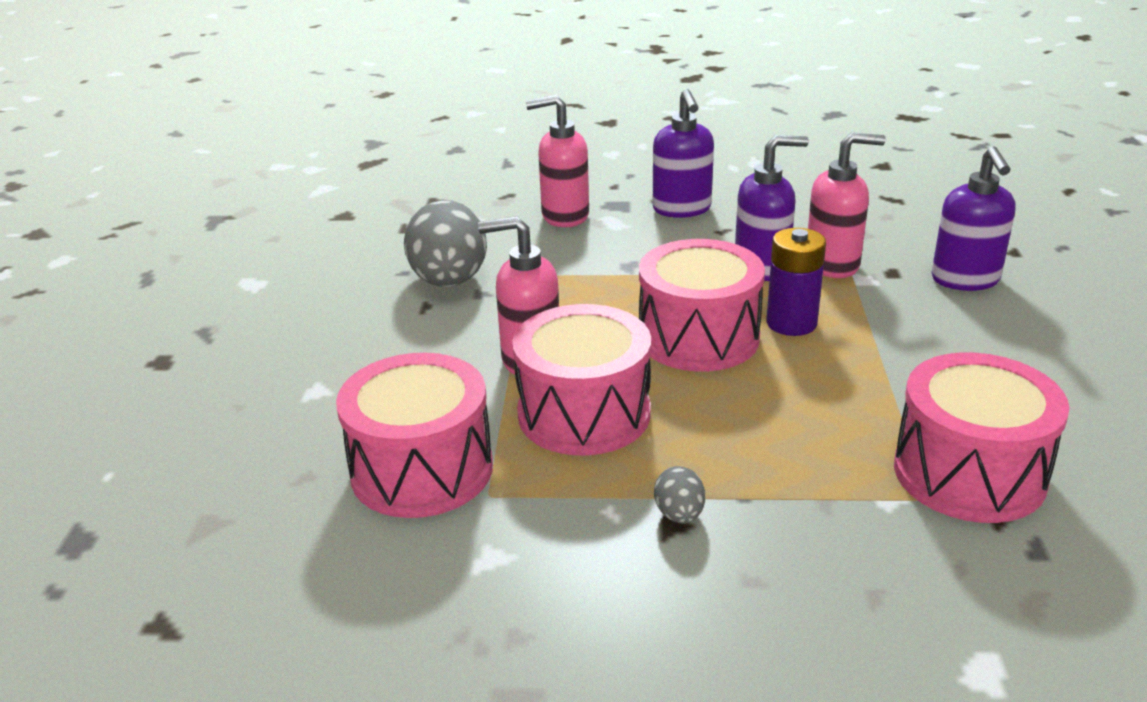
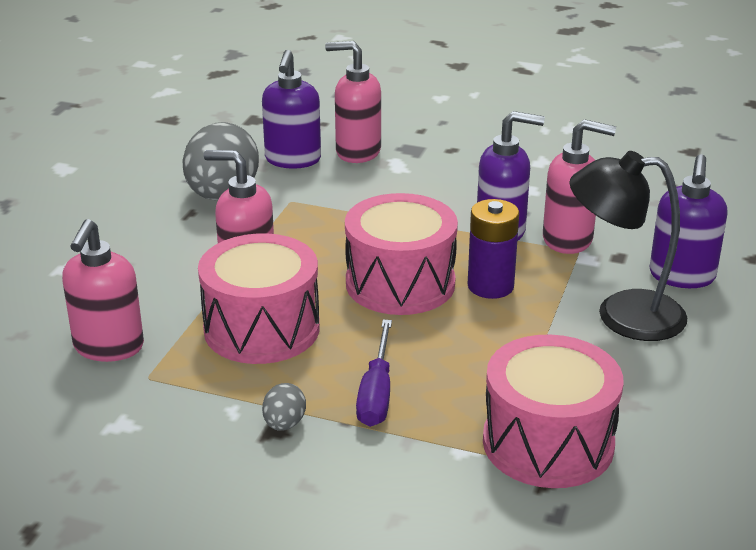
camera: 15 degrees right, 0 degrees up
pink drum [336,353,493,518] -> pink soap dispenser [62,219,144,362]
purple soap dispenser [653,89,714,218] -> purple soap dispenser moved to [262,50,321,168]
none -> purple screwdriver [356,320,392,427]
none -> black lamp [569,151,687,341]

